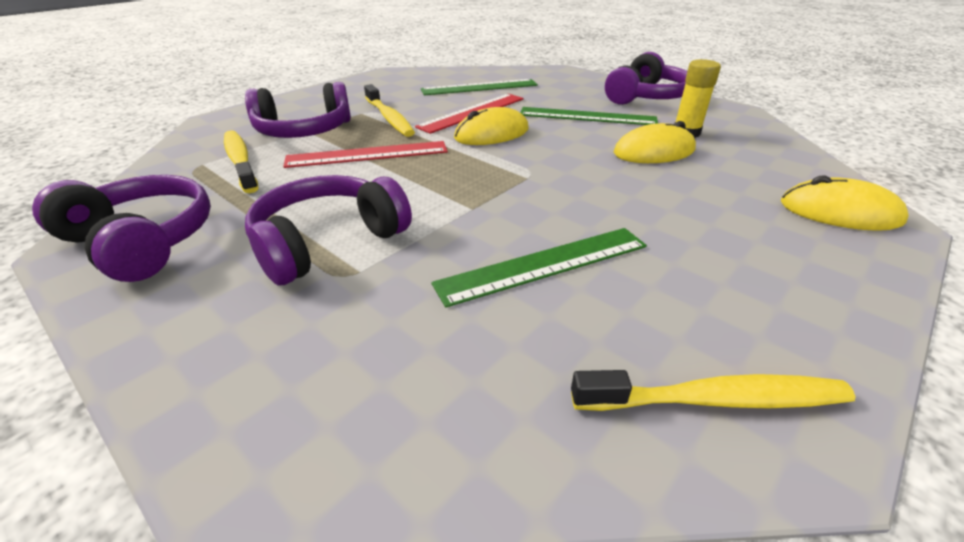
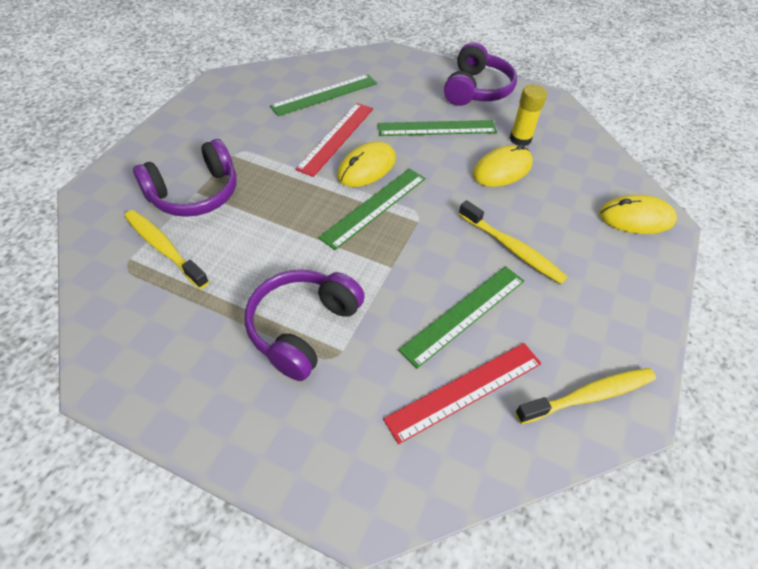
camera: 20 degrees left, 15 degrees up
purple headphones [32,175,211,282] -> none
red ruler [283,141,448,168] -> red ruler moved to [383,343,542,444]
yellow toothbrush [364,84,415,137] -> yellow toothbrush moved to [459,200,568,284]
none -> green ruler [318,168,425,250]

